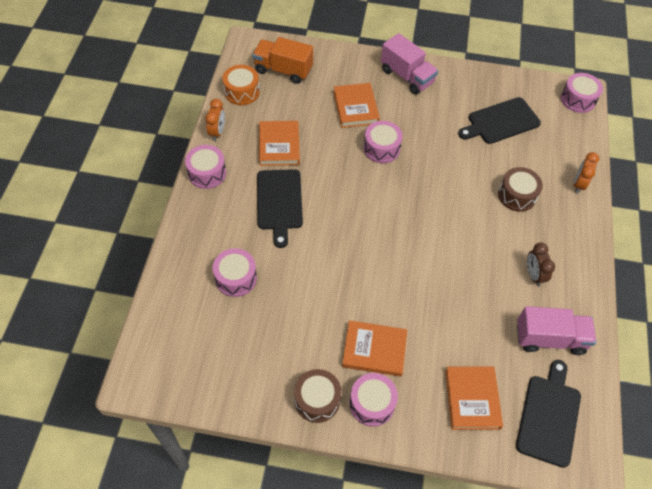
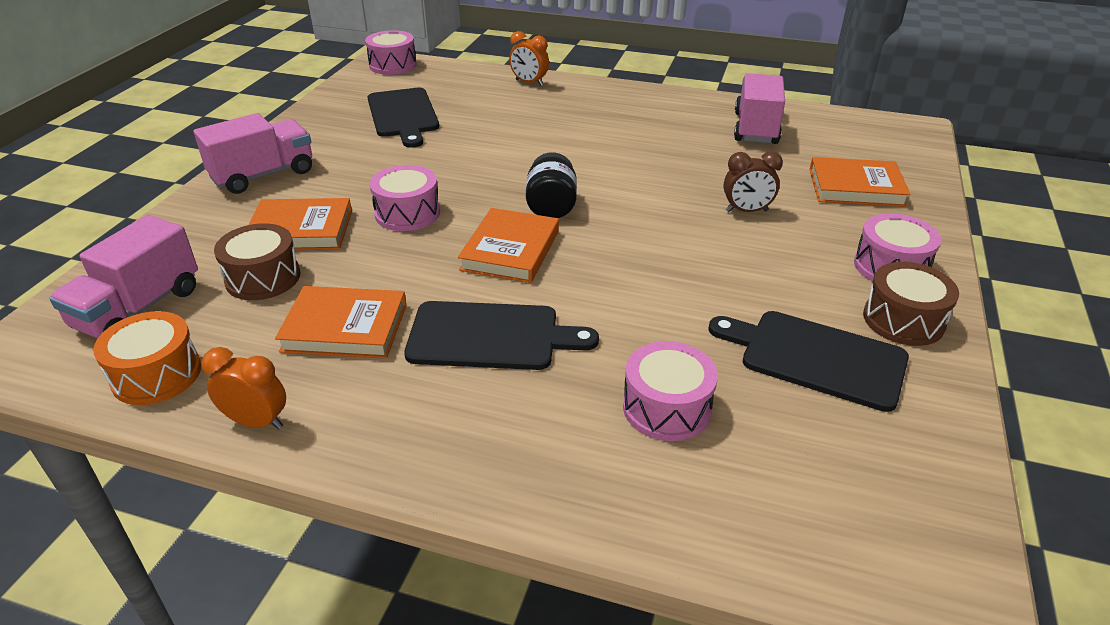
camera: 80 degrees left, 20 degrees down
pink drum [185,145,226,189] -> none
orange truck [252,37,313,84] -> pink truck [49,215,198,338]
orange book [342,320,407,377] -> orange book moved to [458,208,559,283]
brown drum [498,167,543,212] -> brown drum moved to [214,223,300,300]
black cutting board [516,360,581,468] -> black cutting board moved to [708,311,909,412]
brown clock [527,242,555,286] -> brown clock moved to [724,151,783,212]
none -> black jar [526,152,577,218]

